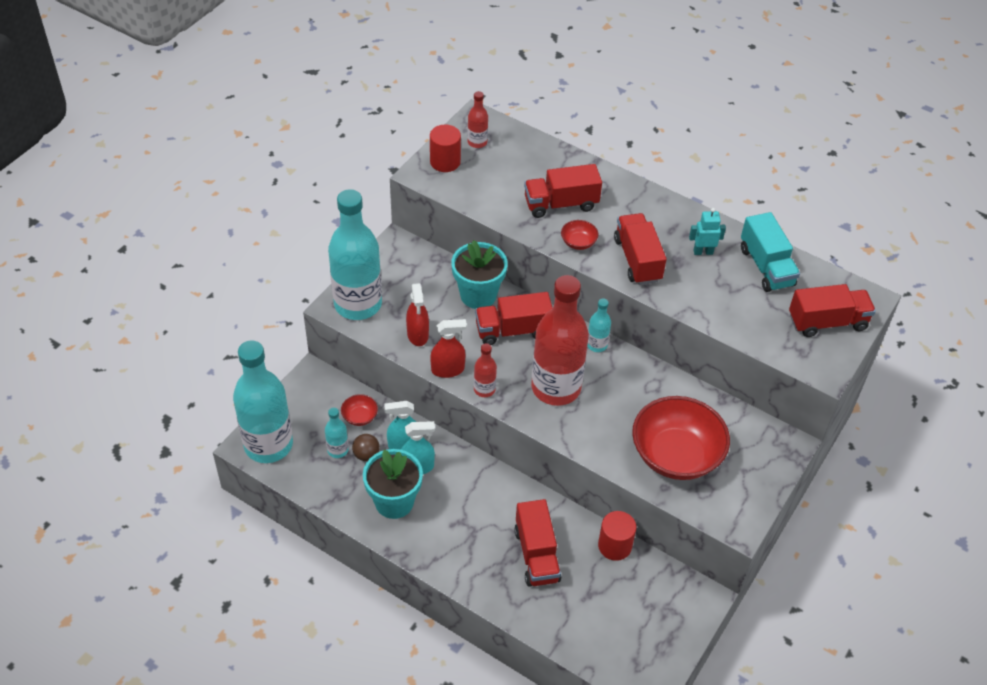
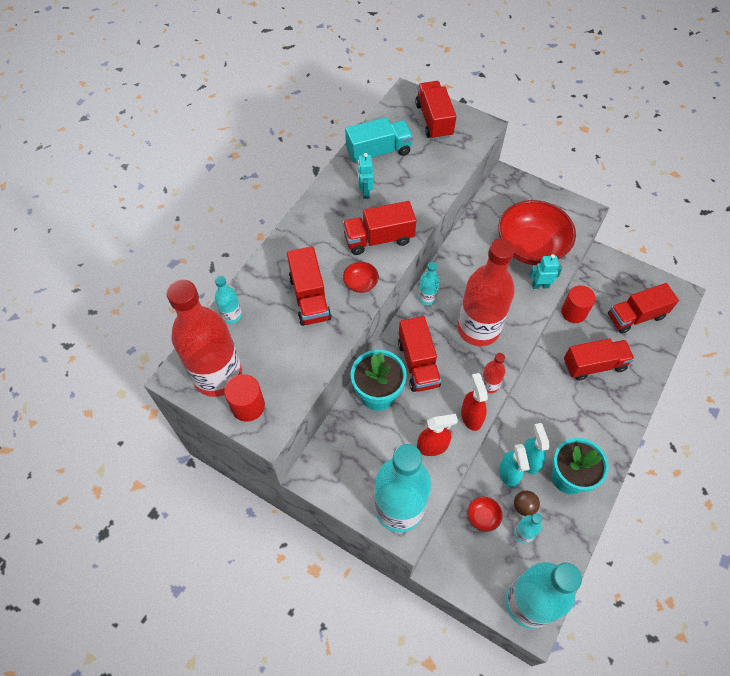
camera: 90 degrees left, 10 degrees up
red bottle [467,91,488,148] -> red bottle [167,280,242,397], size x2.31
none -> turquoise bottle [215,276,242,324]
none -> turquoise robot [529,254,562,289]
none -> red truck [608,283,679,334]

